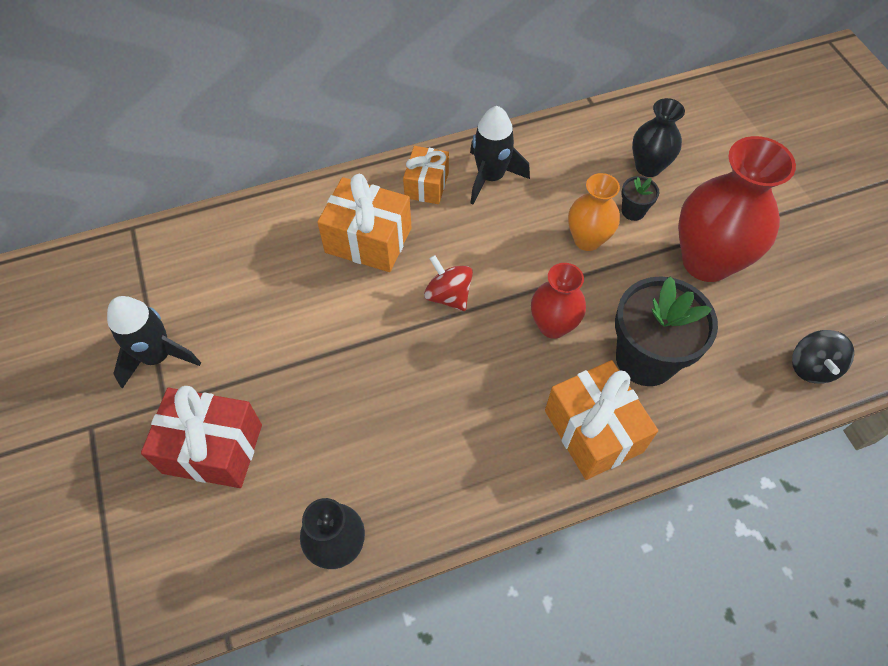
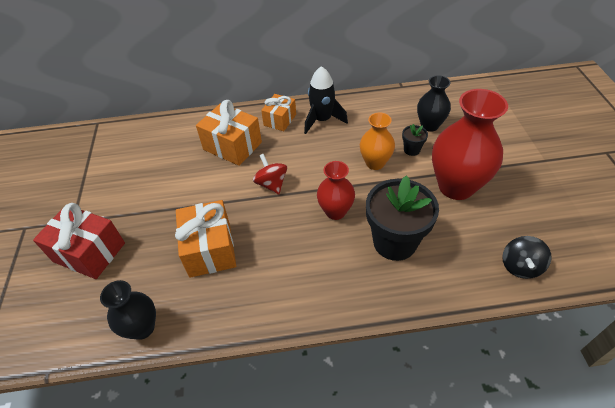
camera: 15 degrees right, 10 degrees down
black rocket [107,296,201,389] -> none
orange gift [545,360,658,480] -> orange gift moved to [175,200,236,278]

